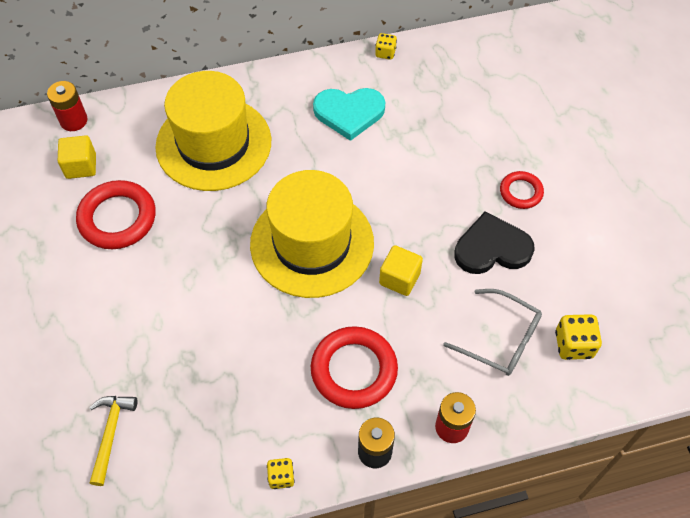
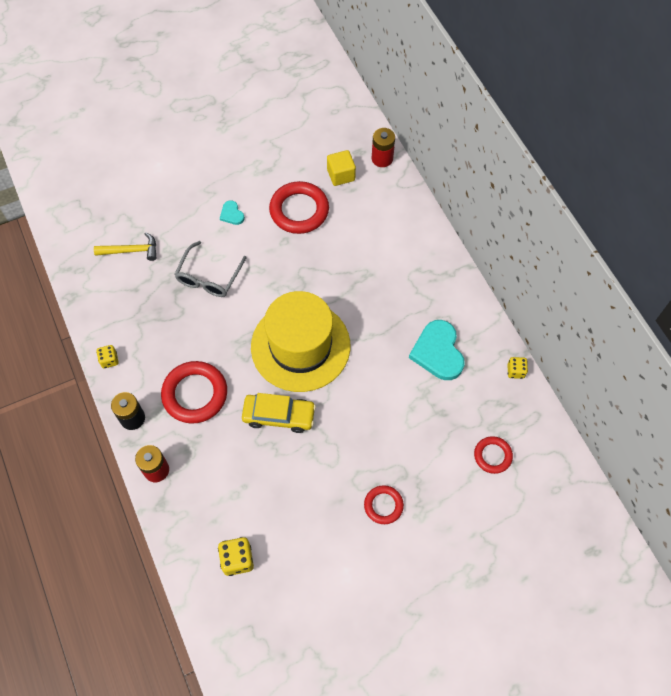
camera: 80 degrees right, 5 degrees up
yellow hat [155,71,271,191] -> none
yellow cube [379,245,423,296] -> yellow car [242,393,316,433]
grey glasses [443,289,542,376] -> grey glasses moved to [174,241,247,297]
black heart [454,212,535,274] -> none
none -> turquoise heart [220,200,245,225]
none -> red ring [474,436,513,474]

